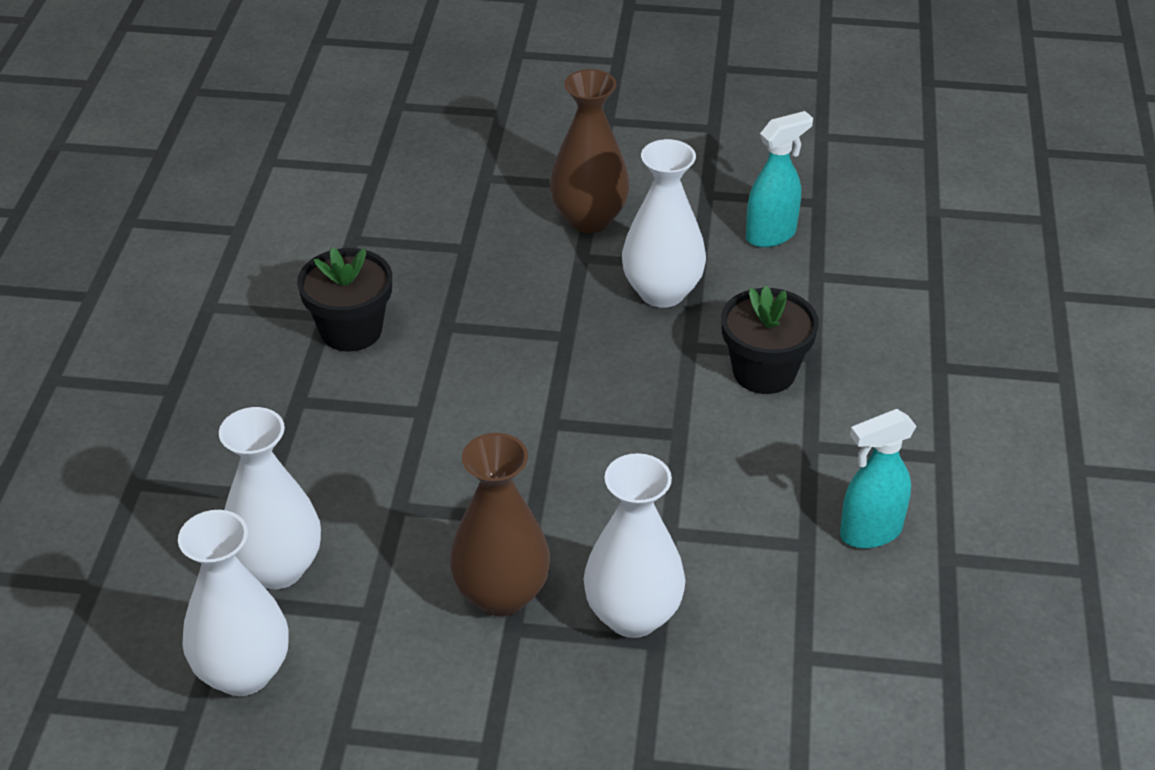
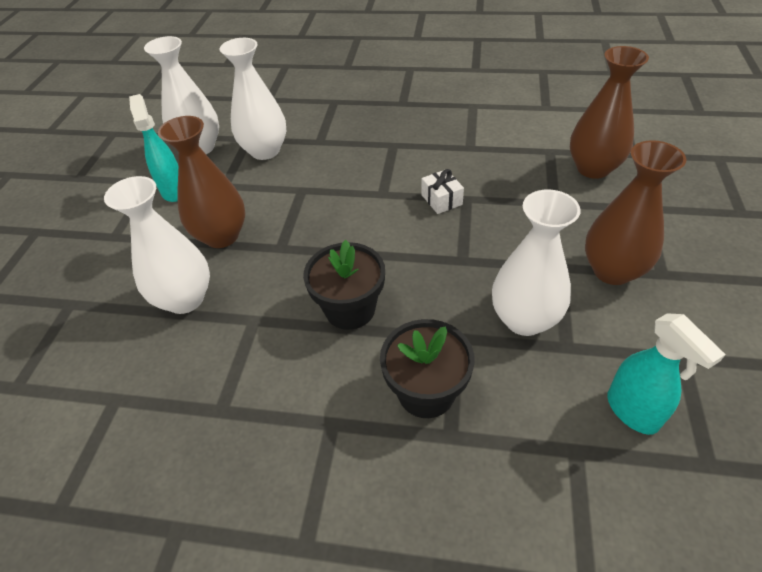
camera: 95 degrees right, 5 degrees up
black flower pot [297,247,392,352] -> black flower pot moved to [303,240,385,330]
turquoise spray bottle [840,409,916,548] -> turquoise spray bottle moved to [129,94,178,202]
none -> white gift [421,169,464,214]
none -> brown vase [570,46,649,179]

